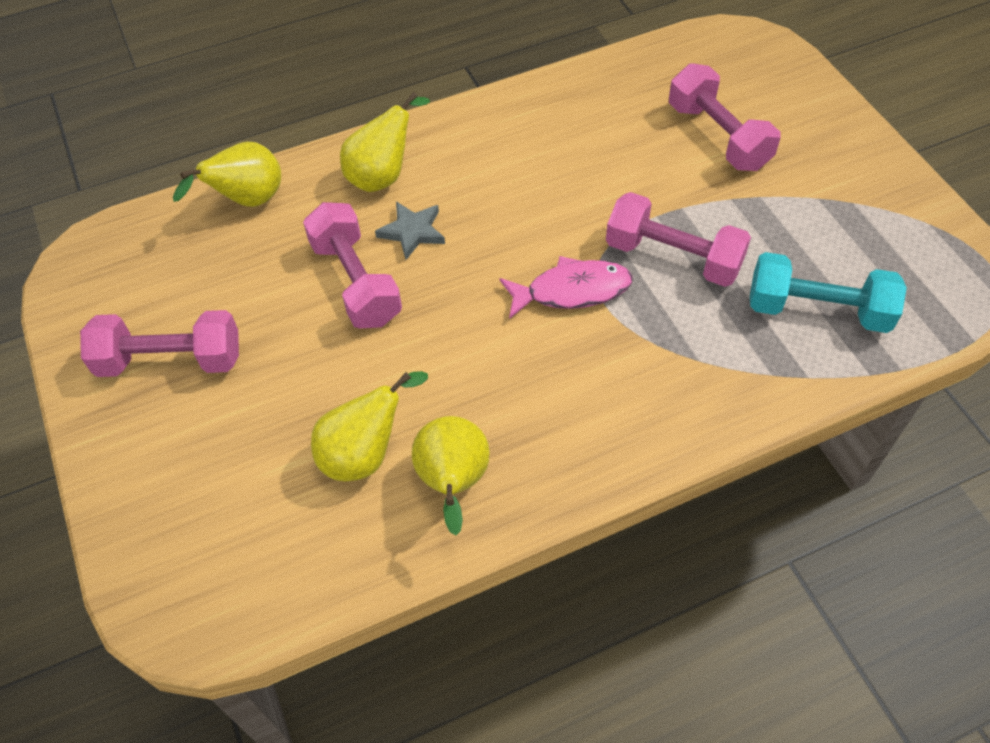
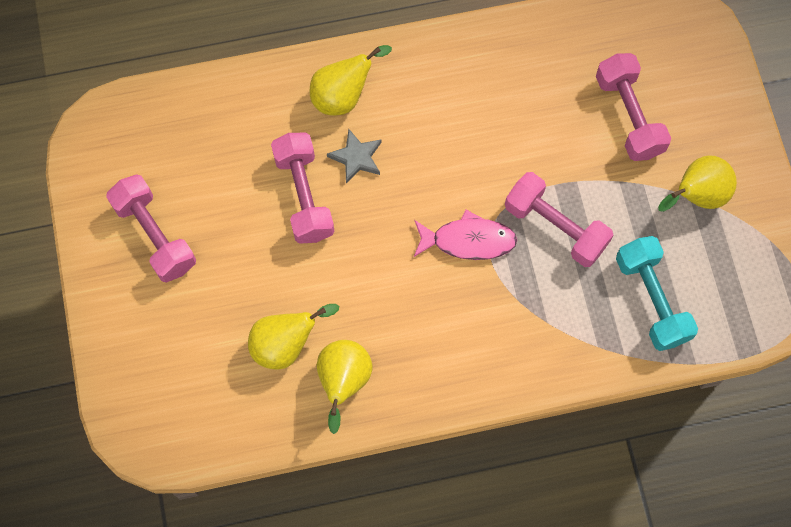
camera: 10 degrees right, 15 degrees up
pink dumbbell [80,310,239,377] -> pink dumbbell turned 45 degrees clockwise [106,174,196,283]
yellow pear [173,142,281,207] -> yellow pear moved to [658,155,737,212]
turquoise dumbbell [750,252,907,333] -> turquoise dumbbell turned 45 degrees clockwise [616,236,698,351]

